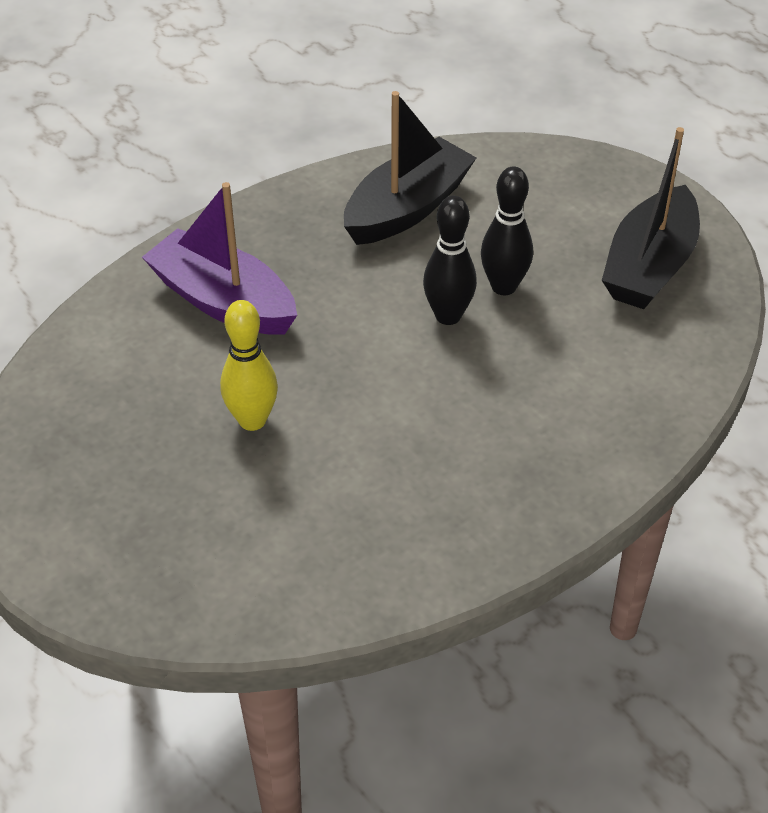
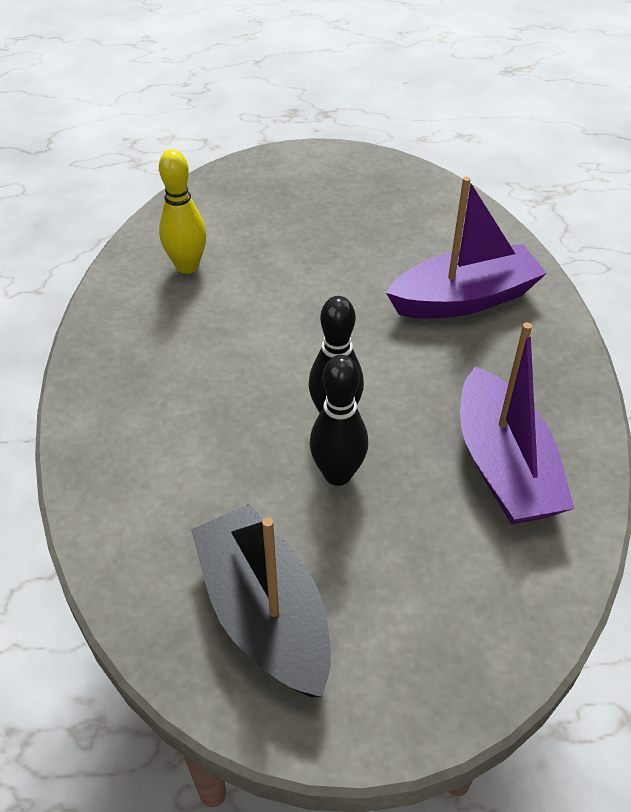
camera: 125 degrees right, 0 degrees up
yellow bowling pin [220,300,278,431] -> yellow bowling pin moved to [159,149,206,274]
black boat [344,91,476,245] -> purple boat [460,322,575,524]

